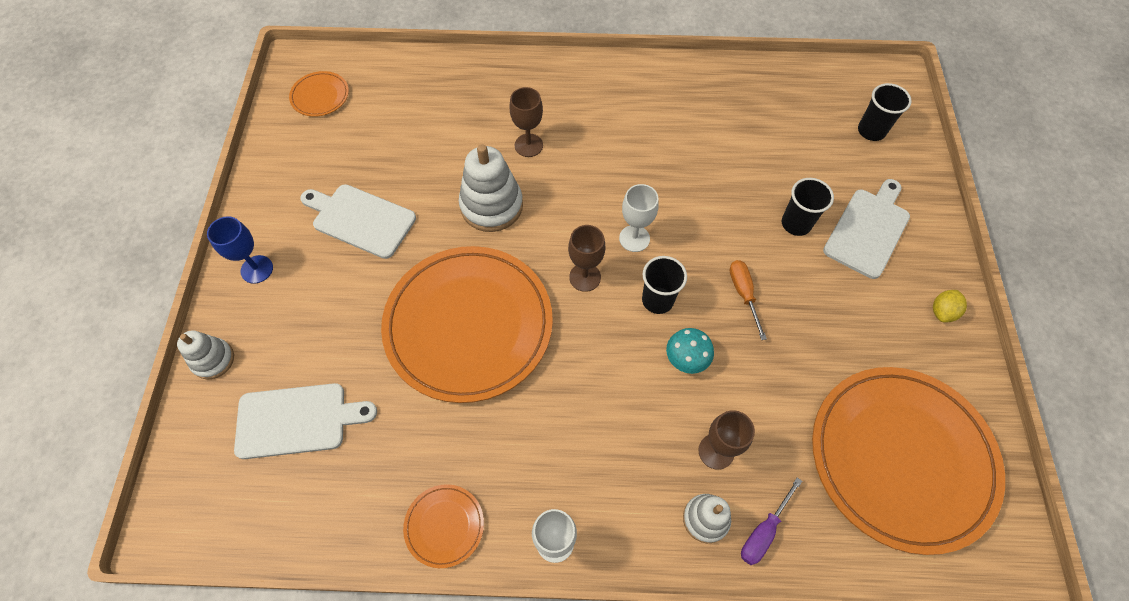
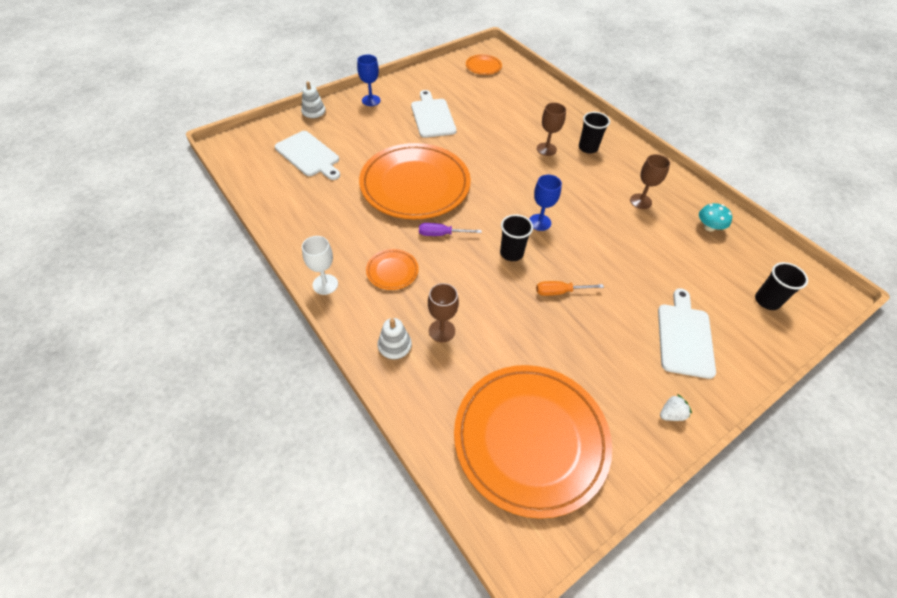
camera: 50 degrees right, 10 degrees down
orange plate [403,484,484,568] -> orange plate moved to [366,249,419,290]
white stacking toy [459,144,523,232] -> none
brown goblet [568,225,605,292] -> brown goblet moved to [630,154,670,209]
white goblet [619,184,659,252] -> blue goblet [529,175,562,231]
turquoise mushroom [666,328,714,374] -> turquoise mushroom moved to [699,203,732,231]
orange screwdriver [730,260,767,340] -> orange screwdriver turned 135 degrees counterclockwise [536,281,604,296]
purple screwdriver [741,477,802,565] -> purple screwdriver moved to [419,223,482,236]
black cup [782,178,834,236] -> black cup moved to [579,112,610,153]
white cutting board [823,179,910,279] -> white cutting board turned 75 degrees counterclockwise [658,288,716,379]
yellow lemon [933,290,967,323] -> white strawberry [660,394,692,421]

